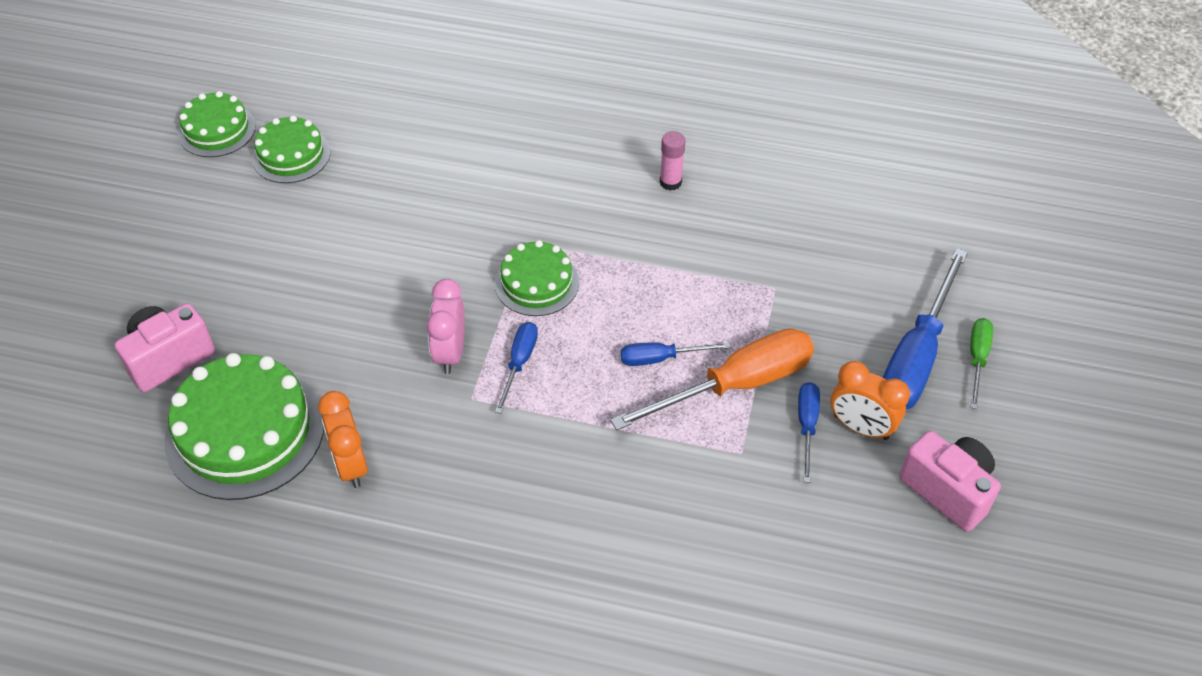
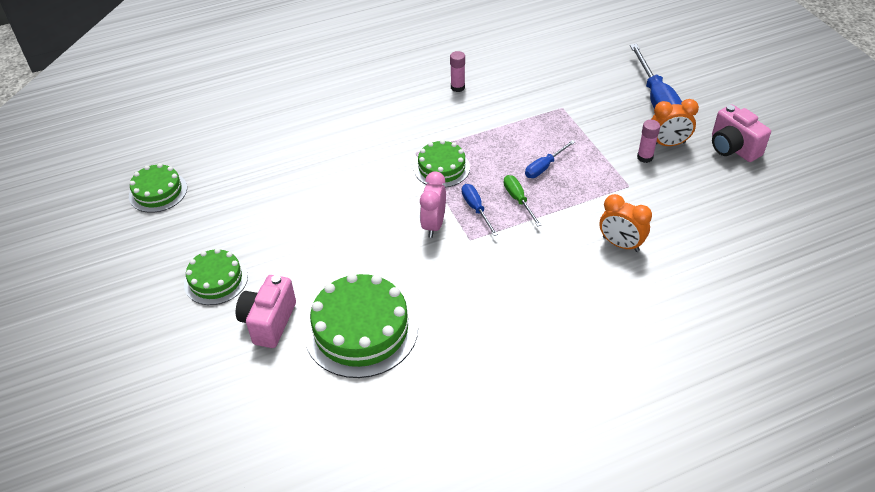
camera: 35 degrees left, 5 degrees down
green cake [252,116,331,183] -> green cake moved to [184,248,248,305]
orange clock [318,391,368,488] -> orange clock moved to [600,194,652,252]
pink clock [426,279,465,374] -> pink clock turned 45 degrees clockwise [420,171,446,238]
orange screwdriver [610,328,814,430] -> none
blue screwdriver [798,382,820,483] -> pink glue stick [637,120,660,163]
pink camera [899,431,1001,532] -> pink camera turned 135 degrees counterclockwise [712,104,771,162]
green screwdriver [970,318,993,409] -> green screwdriver moved to [504,175,541,226]

